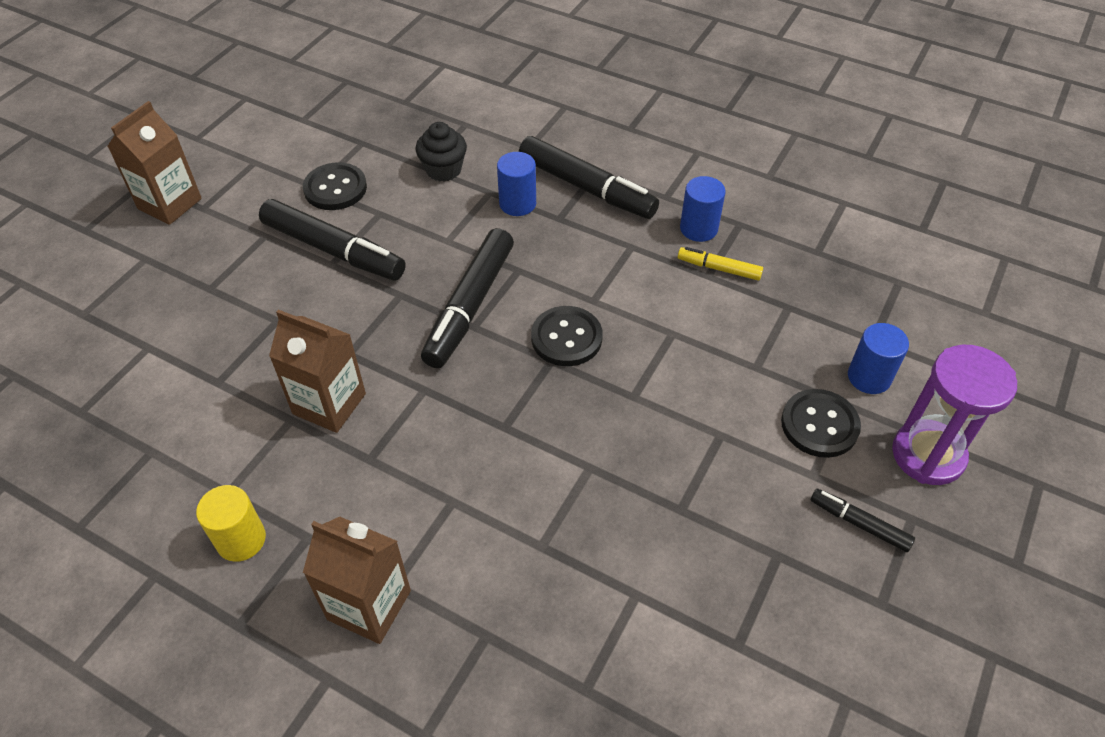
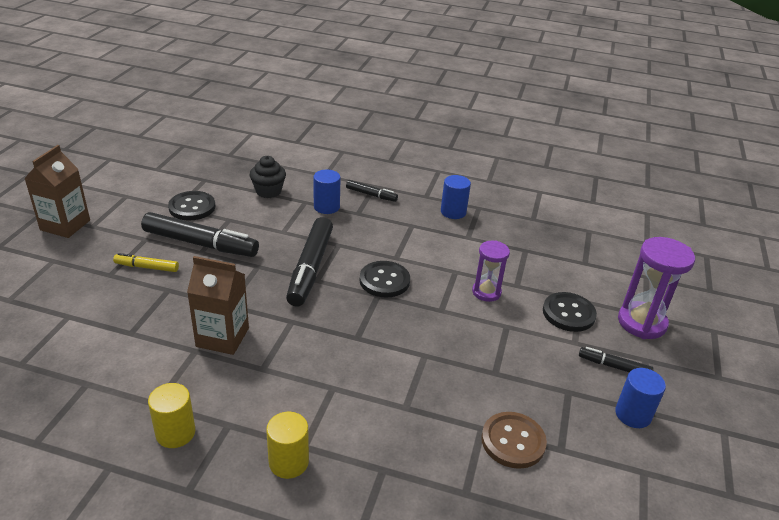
camera: 15 degrees left, 15 degrees down
brown carton [303,517,411,644] -> yellow cylinder [266,412,309,479]
black marker [519,136,659,219] -> black marker [346,180,398,202], size x0.50
yellow marker [678,247,763,281] -> yellow marker moved to [113,253,179,272]
blue cylinder [848,323,909,394] -> blue cylinder moved to [615,368,666,428]
none -> purple hourglass [472,240,510,302]
none -> brown button [481,412,547,469]

